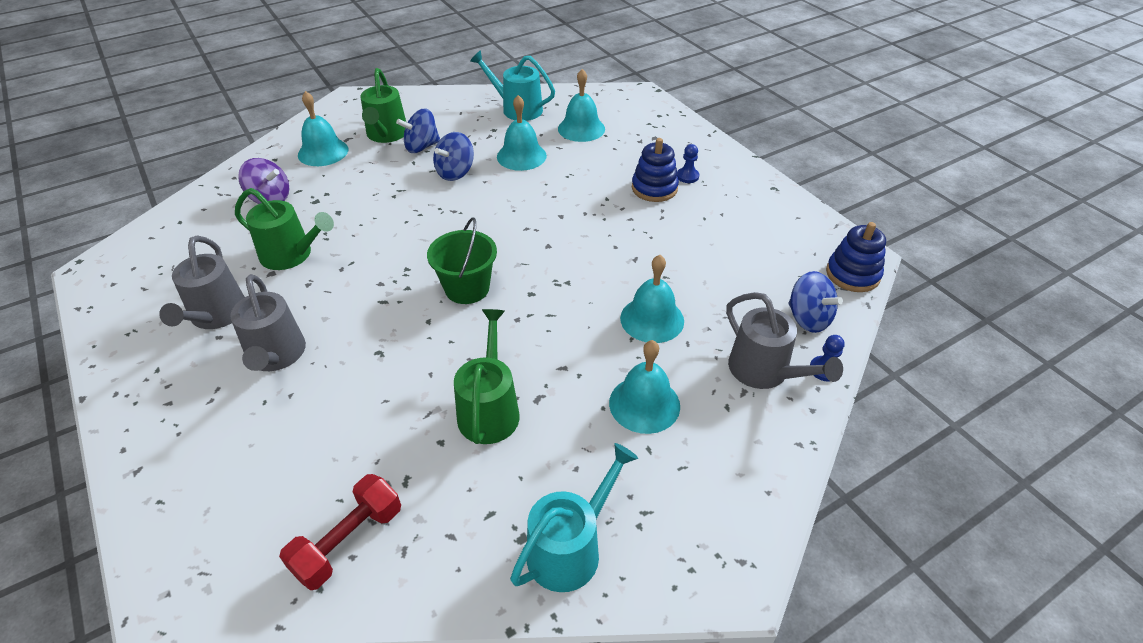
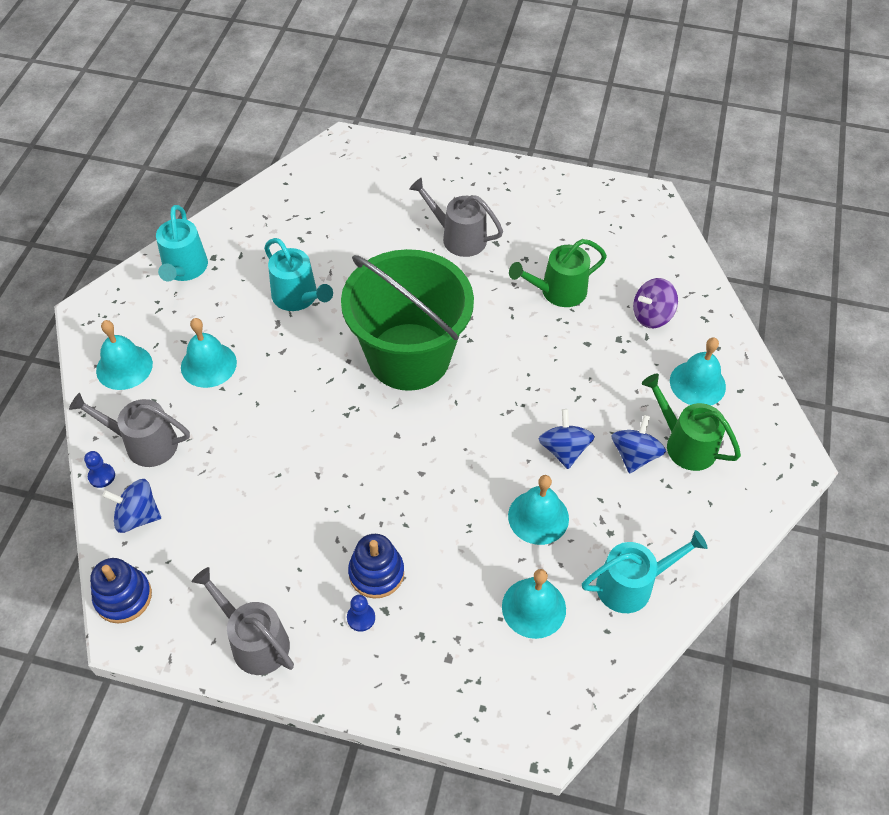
camera: 135 degrees right, 10 degrees up
grey watering can [159,236,245,329] -> grey watering can moved to [192,567,294,675]
red dumbbell [279,474,401,590] -> none
green bucket [427,217,497,304] -> green bucket [341,249,474,391], size x2.07
green watering can [454,309,520,444] -> turquoise watering can [264,238,333,311]
turquoise bell [620,255,684,343] -> turquoise bell moved to [96,320,153,390]

